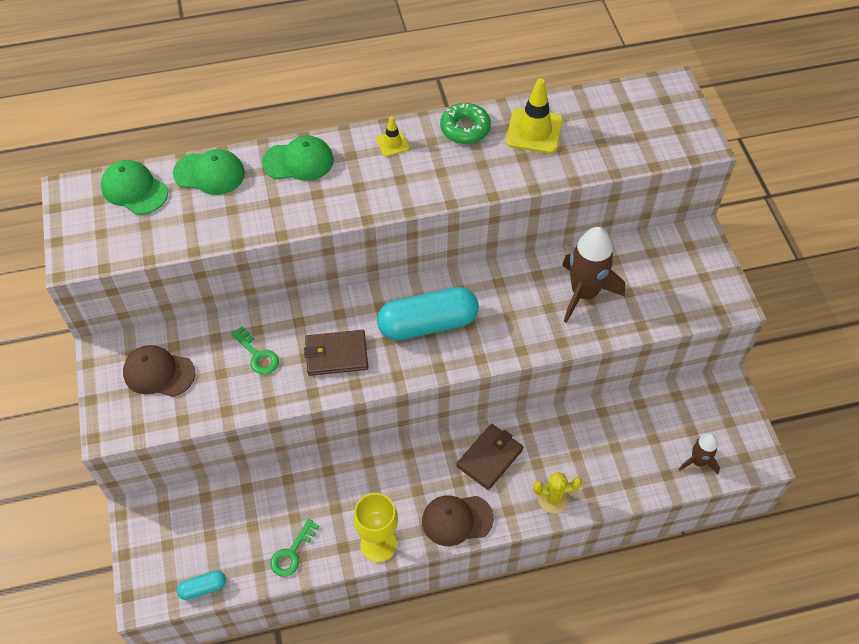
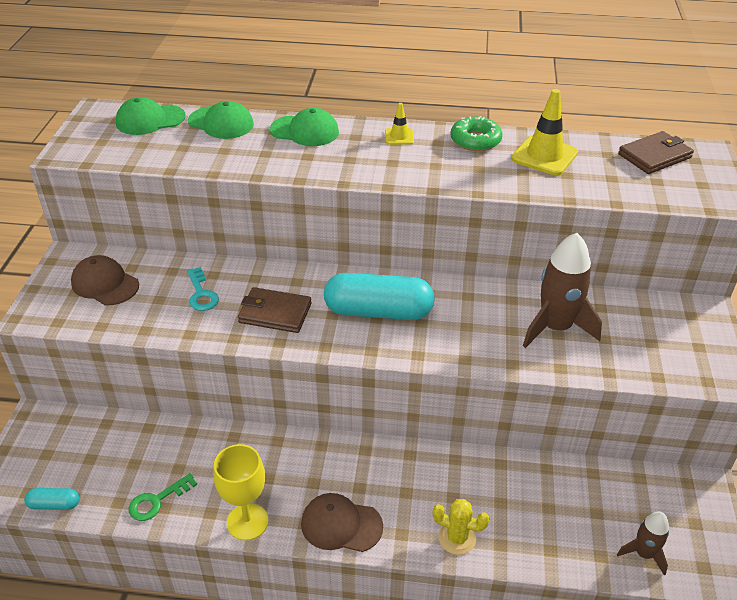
camera: 20 degrees right, 15 degrees down
green cap [101,160,168,215] -> green cap turned 75 degrees counterclockwise [116,97,186,135]
green key [231,326,279,374] -> turquoise key [187,267,219,311]
brown wallet [456,424,523,490] -> brown wallet moved to [618,131,694,174]

